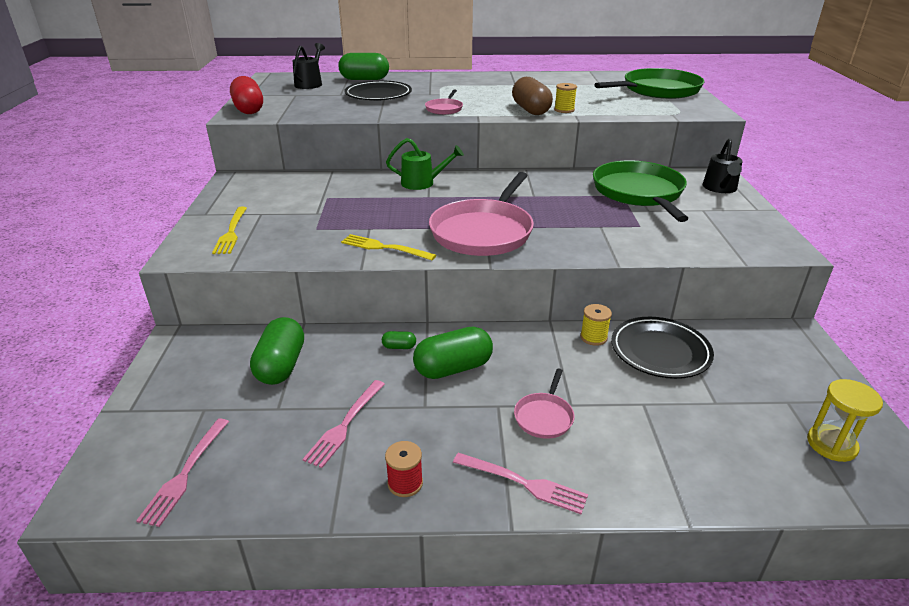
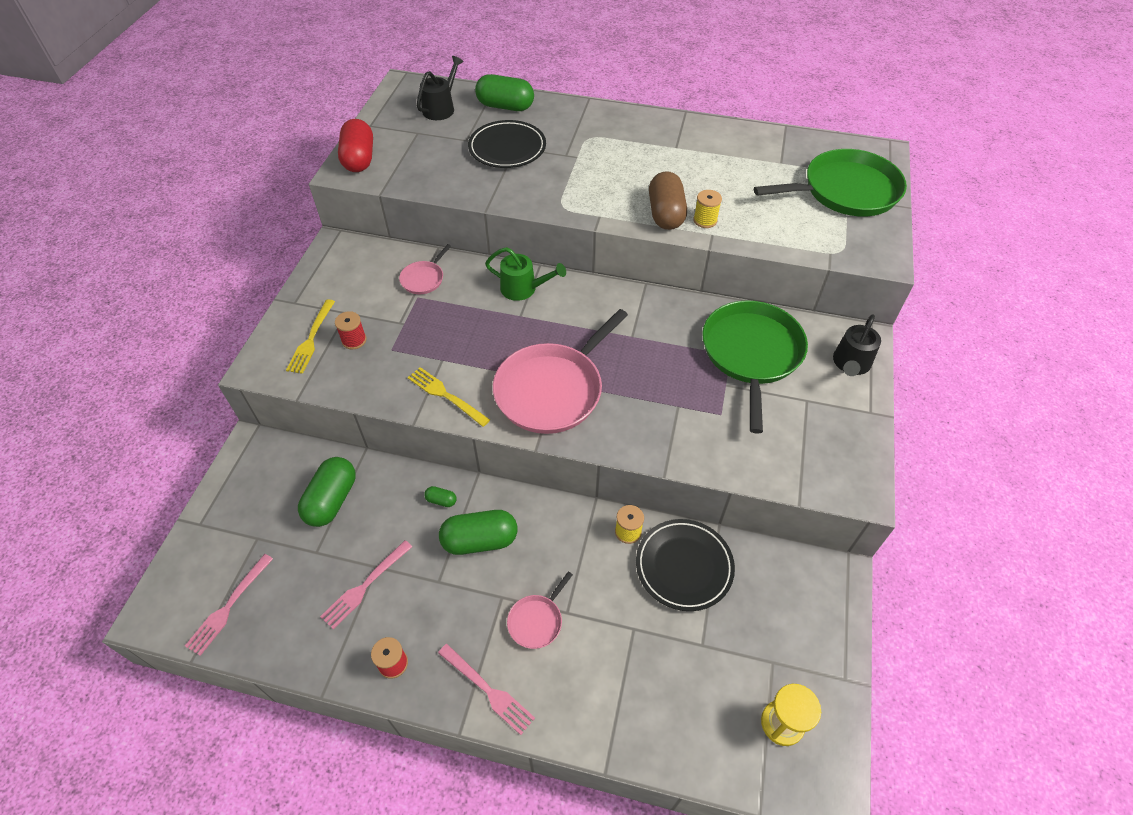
camera: 15 degrees right, 20 degrees up
pink pan [425,89,463,115] -> pink pan moved to [399,244,451,294]
none -> red spool [335,311,367,350]

